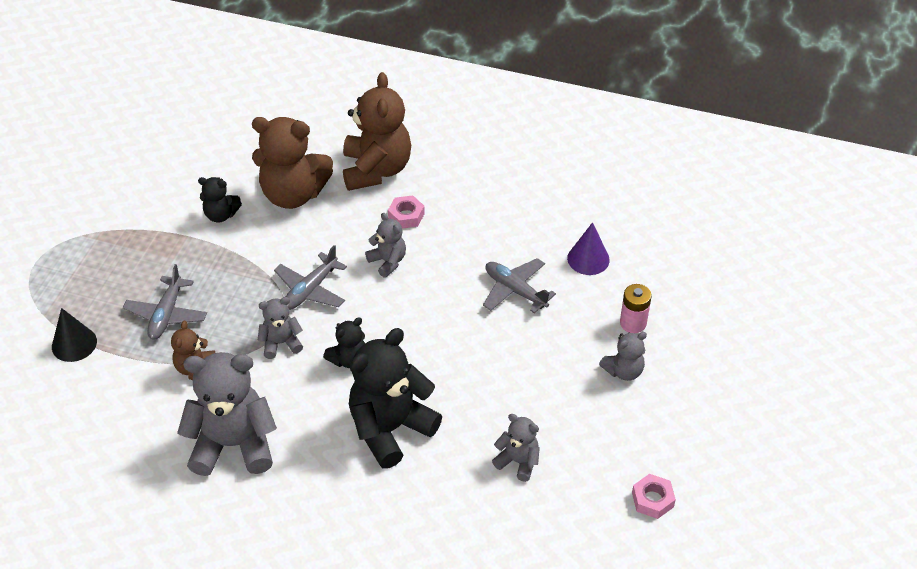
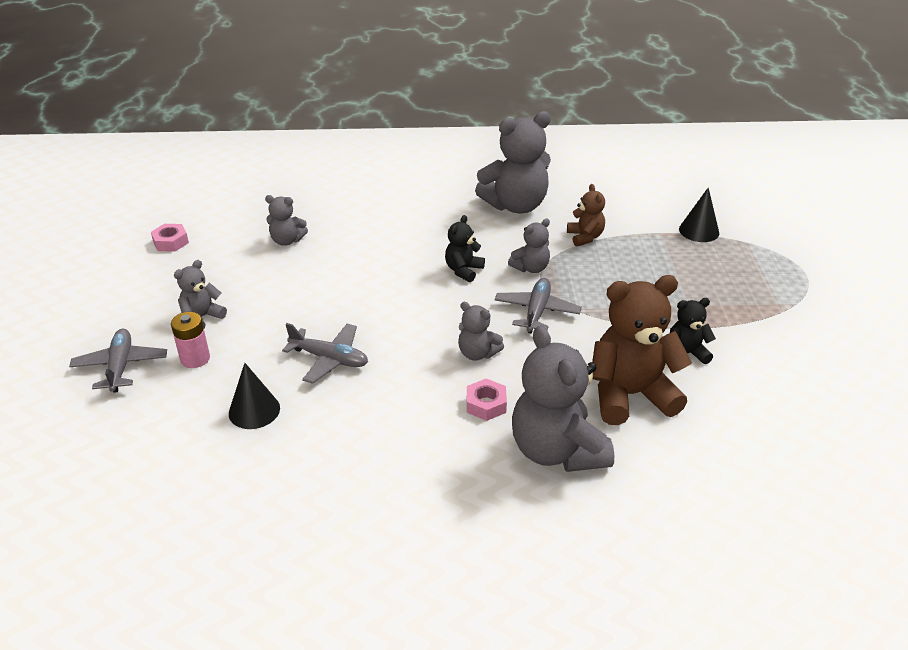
camera: 160 degrees right, 10 degrees down
grey plane [123,264,207,340] -> grey plane moved to [69,329,167,393]
brown teddy bear [343,72,411,191] -> grey teddy bear [512,325,614,472]
black teddy bear [349,328,442,469] -> none
purple cone [567,222,610,275] -> black cone [229,363,280,429]

